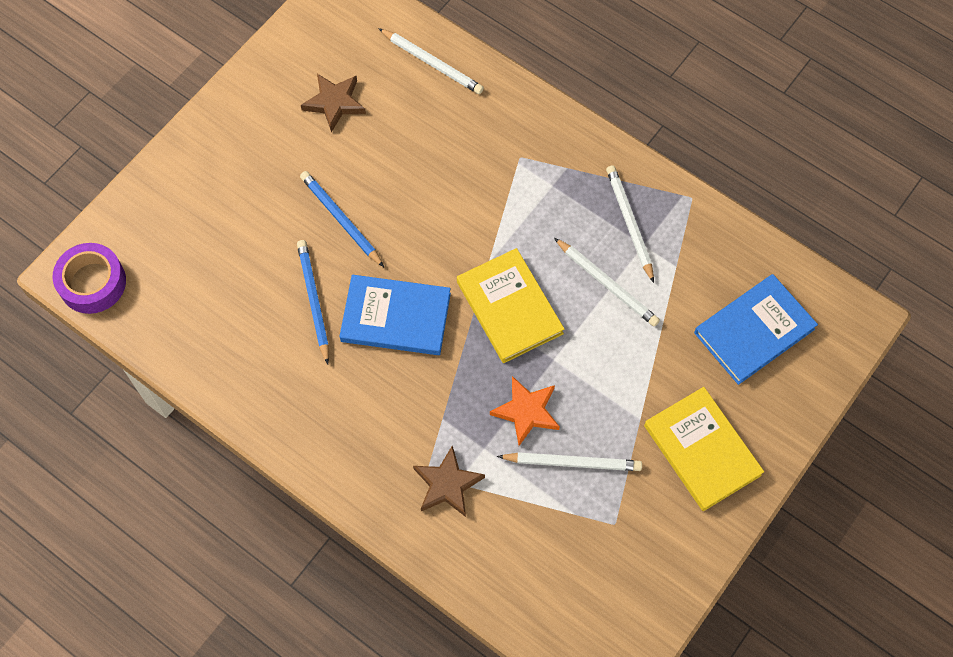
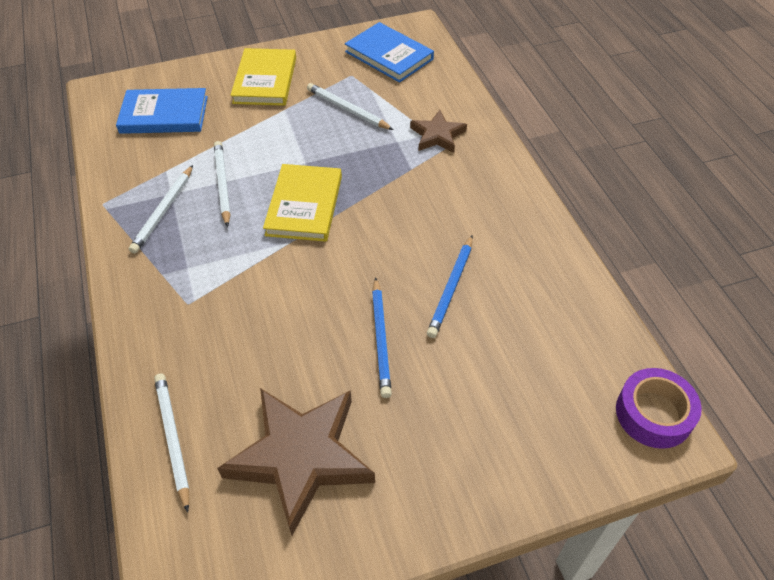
camera: 145 degrees left, 15 degrees down
brown star [301,74,366,132] -> brown star [217,388,375,536], size x1.90
blue book [339,275,451,355] -> blue book moved to [345,22,434,83]
orange star [490,376,560,446] -> none

